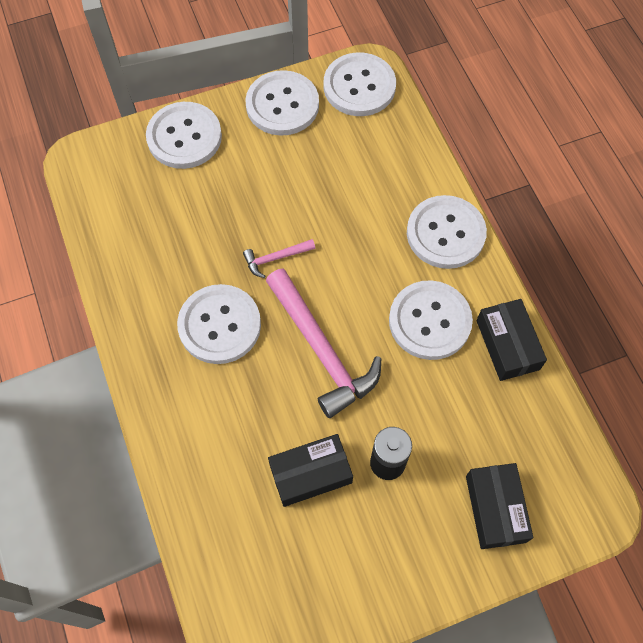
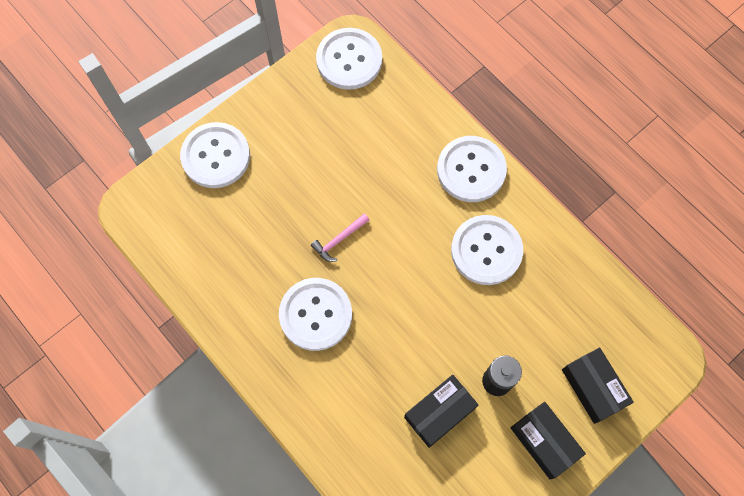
camera: 20 degrees left, 5 degrees up
white button [245,70,319,136] -> none
pink hammer [266,268,381,418] -> none
black box [476,299,547,381] -> black box moved to [511,402,586,479]

